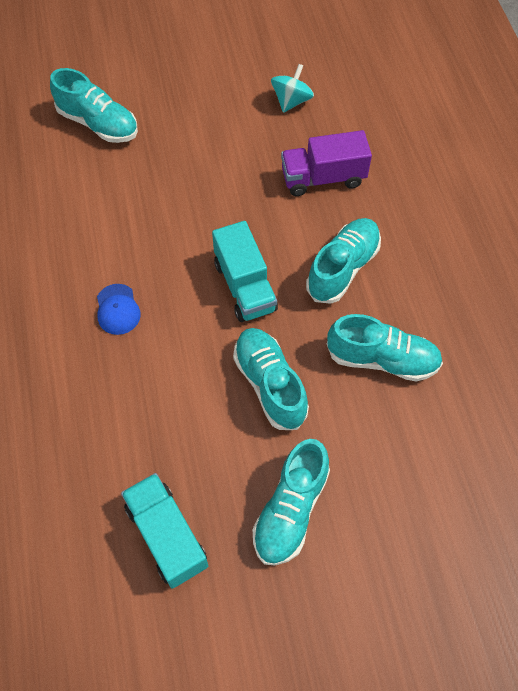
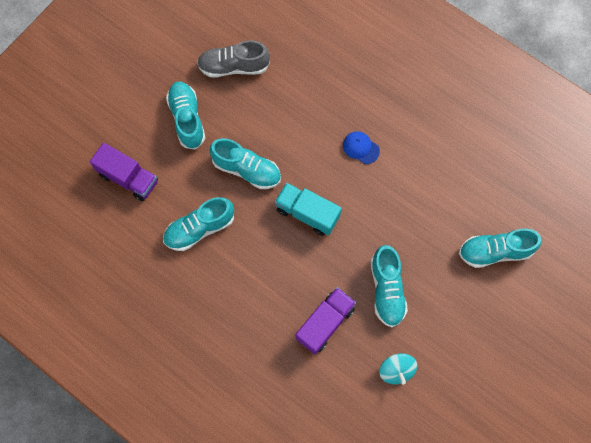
camera: 140 degrees right, 10 degrees up
turquoise truck [121,473,208,589] -> grey shoe [197,40,270,77]
turquoise shoe [306,218,381,304] -> turquoise shoe moved to [371,245,408,327]
none -> purple truck [90,143,158,201]

